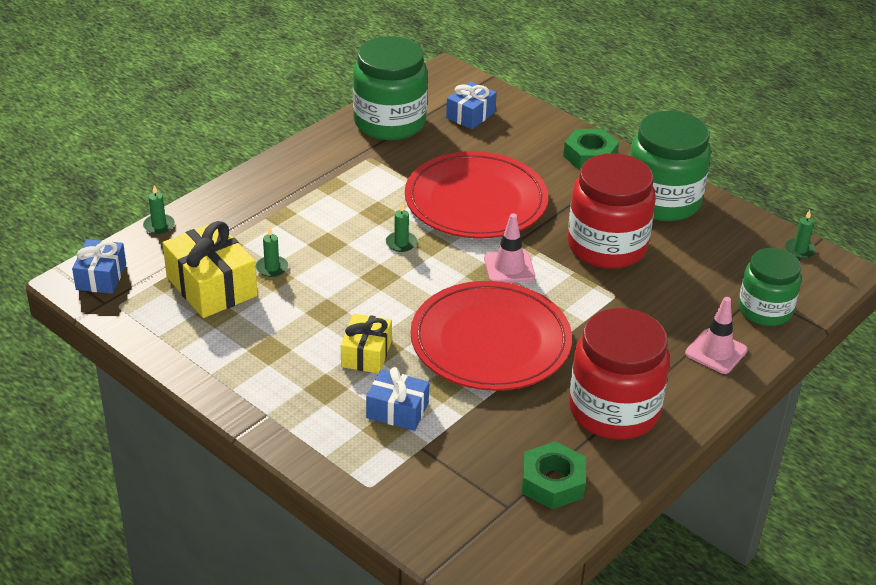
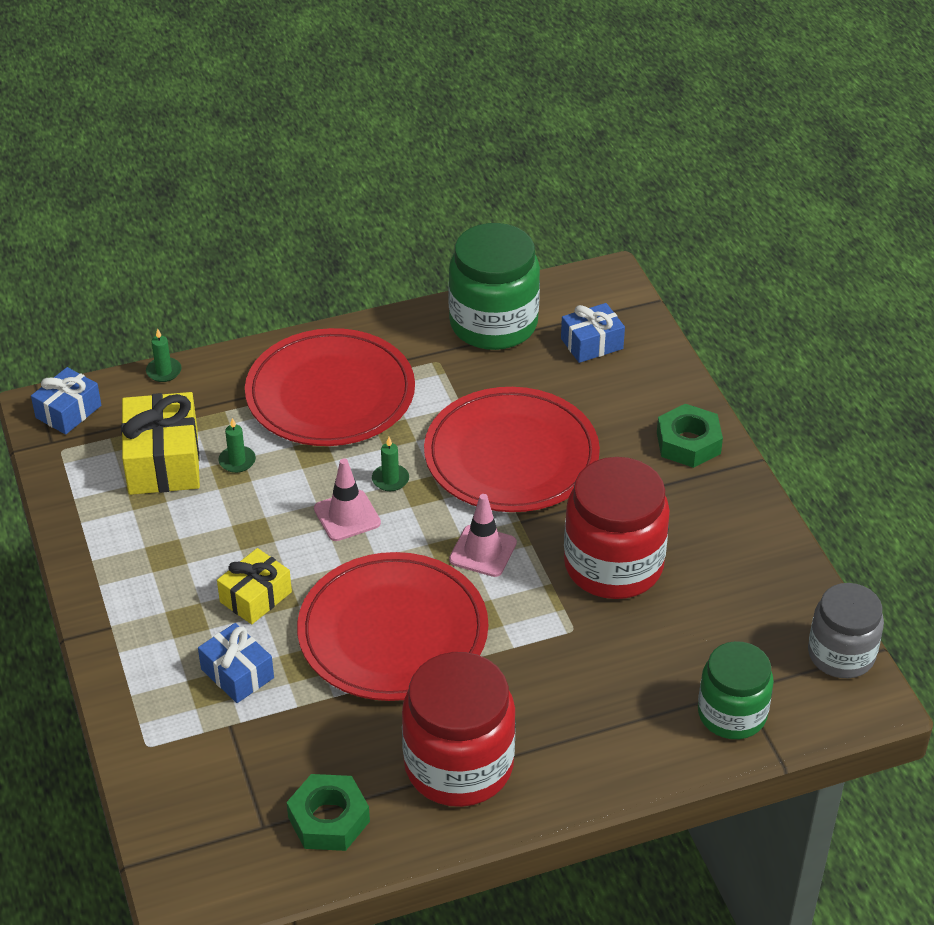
camera: 30 degrees right, 5 degrees up
green jar [630,111,711,221] -> none
pink traffic cone [685,297,748,374] -> pink traffic cone moved to [314,458,381,541]
green candle [785,210,816,259] -> grey jar [808,583,884,678]
none -> red plate [245,328,415,446]

